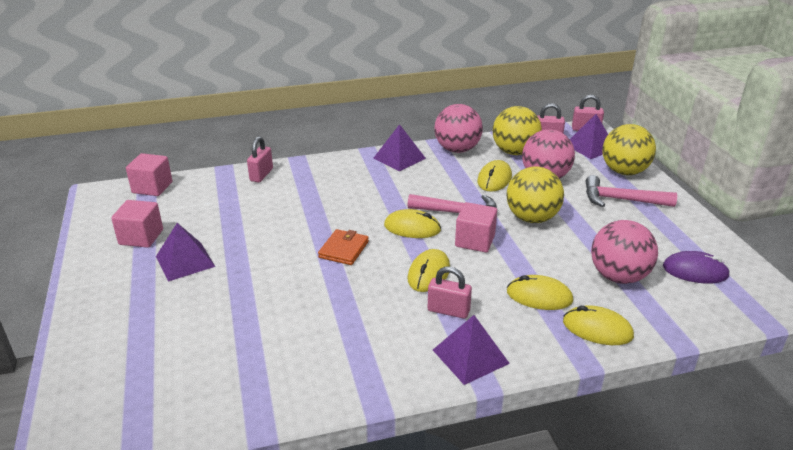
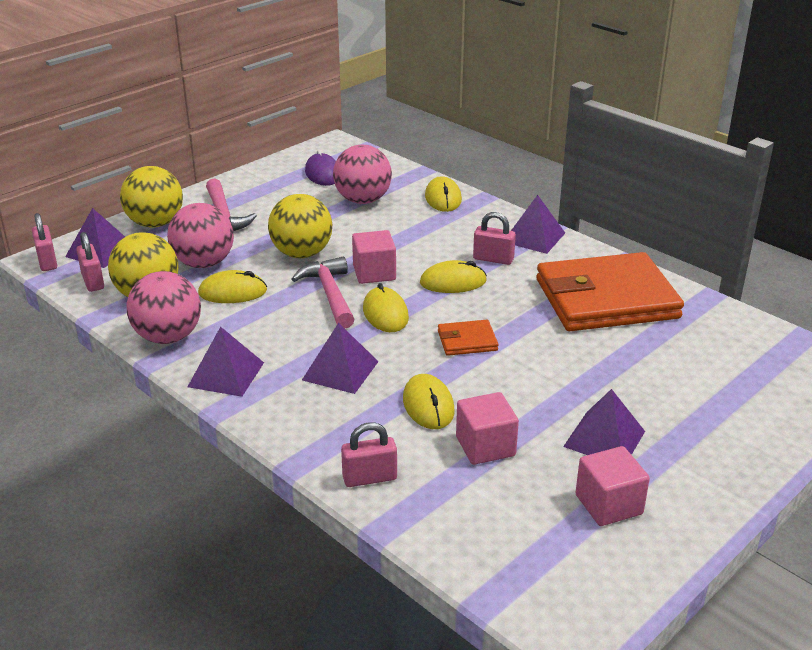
camera: 120 degrees left, 0 degrees up
pink cube [126,153,172,196] -> pink cube moved to [456,392,519,465]
pink padlock [428,267,472,319] -> pink padlock turned 60 degrees counterclockwise [473,212,516,265]
yellow mouse [507,275,573,310] -> yellow mouse moved to [403,374,455,429]
none -> purple pyramid [302,323,379,394]
none -> orange wallet [536,252,684,331]

